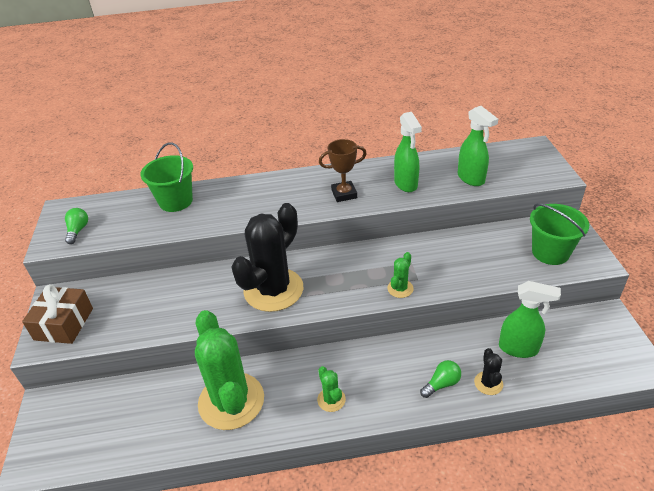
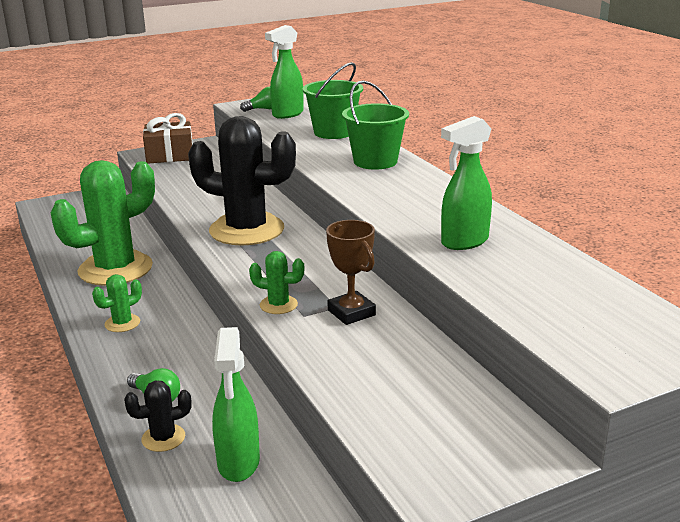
camera: 70 degrees right, 15 degrees down
brown trophy [319,139,367,202] -> brown trophy moved to [326,220,376,325]
green spray bottle [458,106,498,186] -> green spray bottle moved to [265,25,303,119]
green bucket [530,203,589,265] -> green bucket moved to [342,80,409,170]

